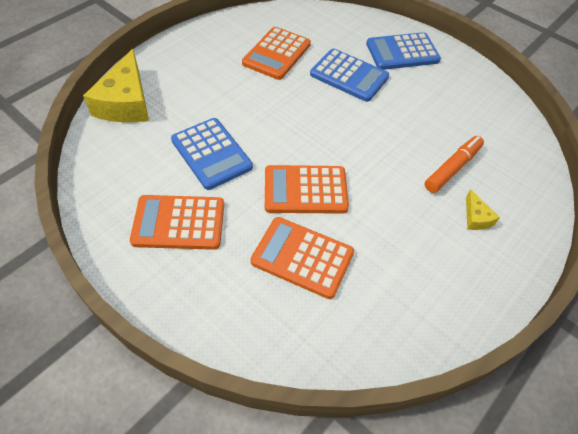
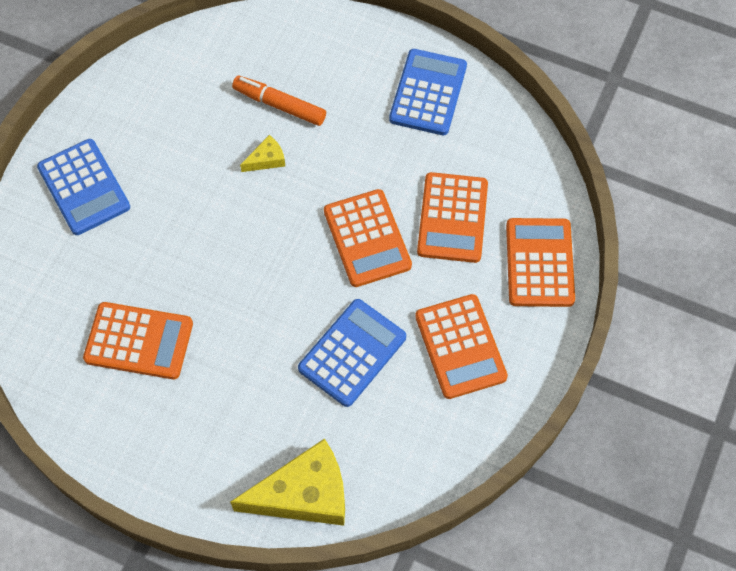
camera: 105 degrees left, 10 degrees up
blue calculator [310,49,389,102] -> blue calculator moved to [389,49,467,135]
yellow cheese [466,189,500,230] -> yellow cheese moved to [240,135,285,172]
none -> orange calculator [506,218,575,307]

